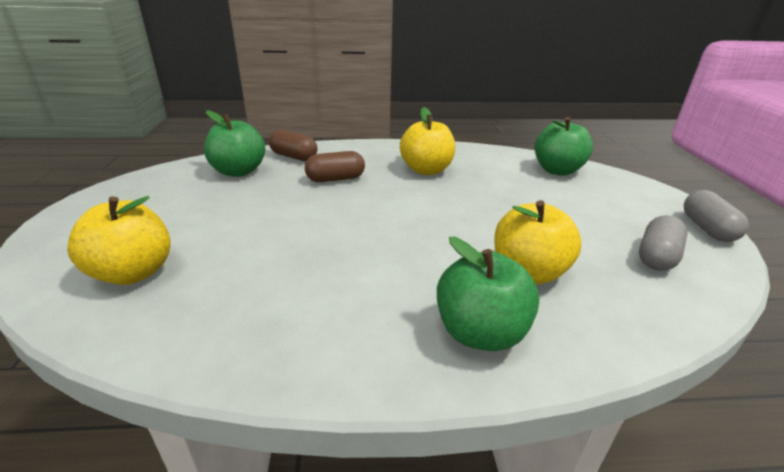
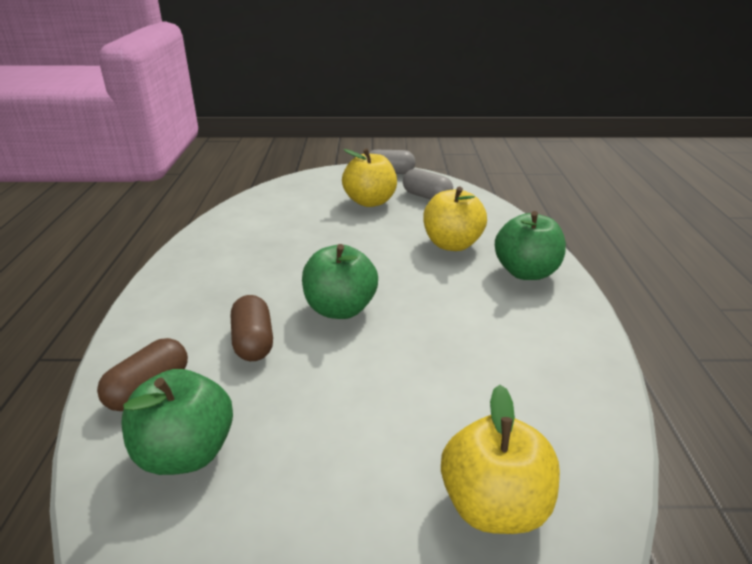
camera: 85 degrees left, 0 degrees up
yellow apple [400,107,455,175] -> yellow apple moved to [342,149,397,207]
green apple [534,117,593,176] -> green apple moved to [302,244,378,319]

